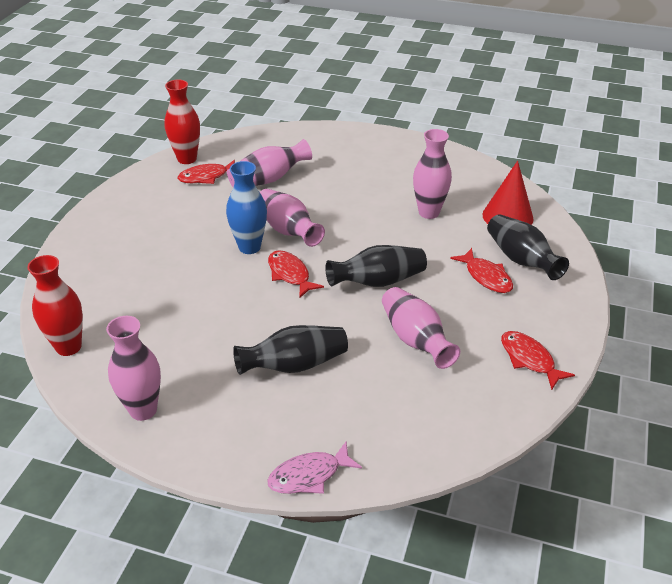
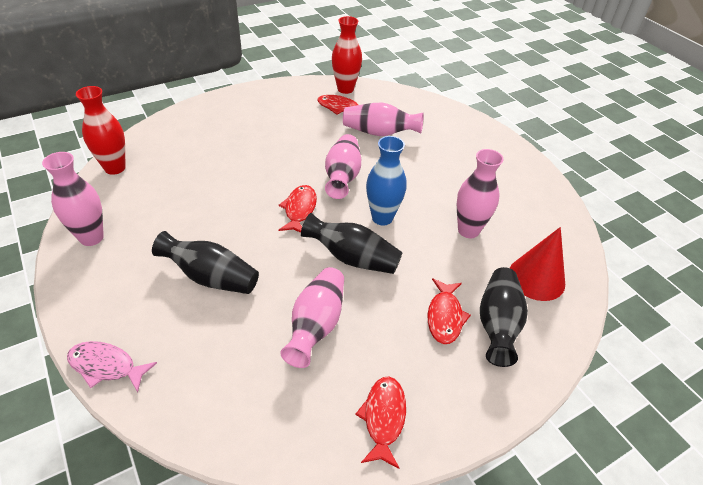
camera: 40 degrees right, 5 degrees up
blue vase [226,161,267,254] -> blue vase moved to [366,136,407,225]

